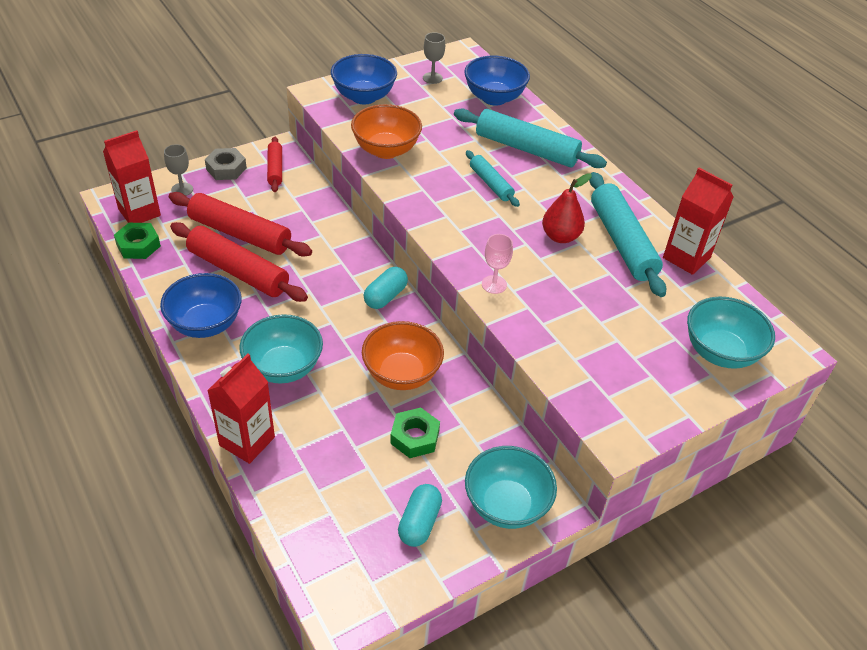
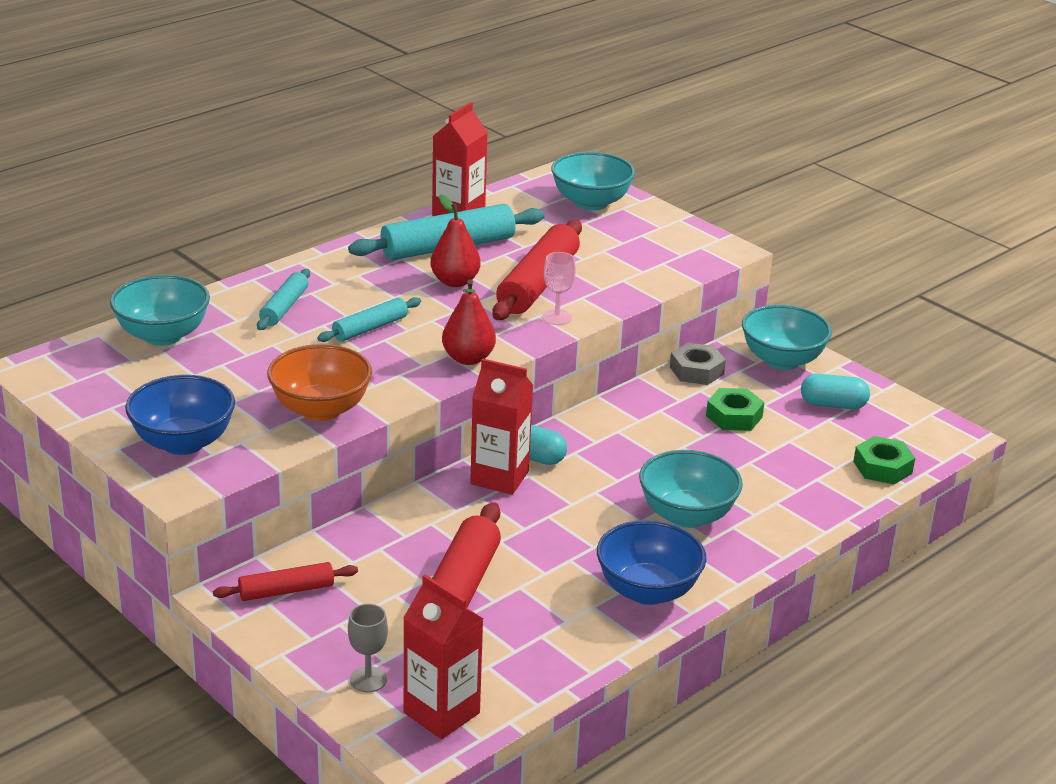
camera: 100 degrees left, 15 degrees down
green nut [114,223,161,259] -> green nut moved to [853,436,915,484]
red rolling pin [170,222,308,302] -> red rolling pin moved to [492,220,582,320]
grey nut [205,148,247,180] -> grey nut moved to [670,343,726,385]
red carton [207,354,275,464] -> red carton moved to [470,358,534,495]
orange bowl [362,321,444,390] -> none
grey goblet [423,32,445,84] -> none
turquoise rolling pin [454,109,607,168] -> turquoise rolling pin [257,269,310,330], size x0.55
blue bowl [464,56,530,106] -> turquoise bowl [110,275,210,346]
none -> red pear [442,279,496,365]

